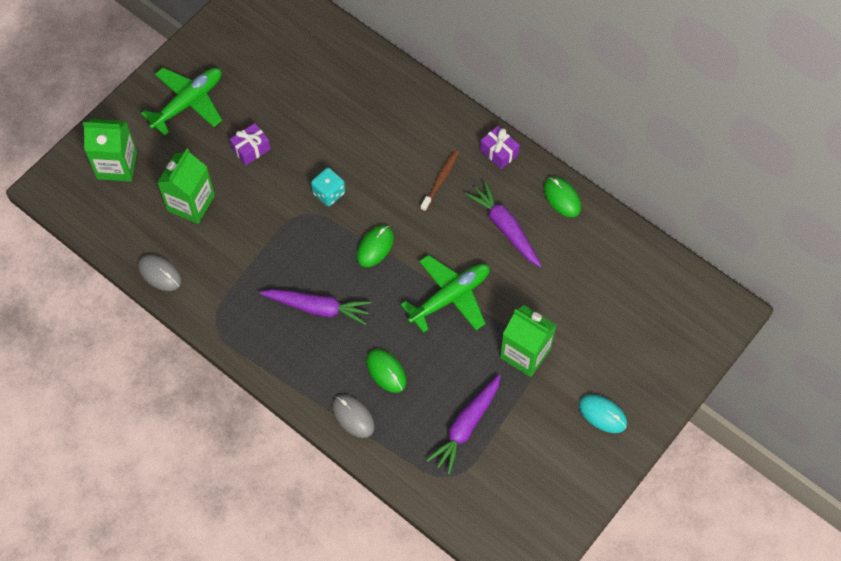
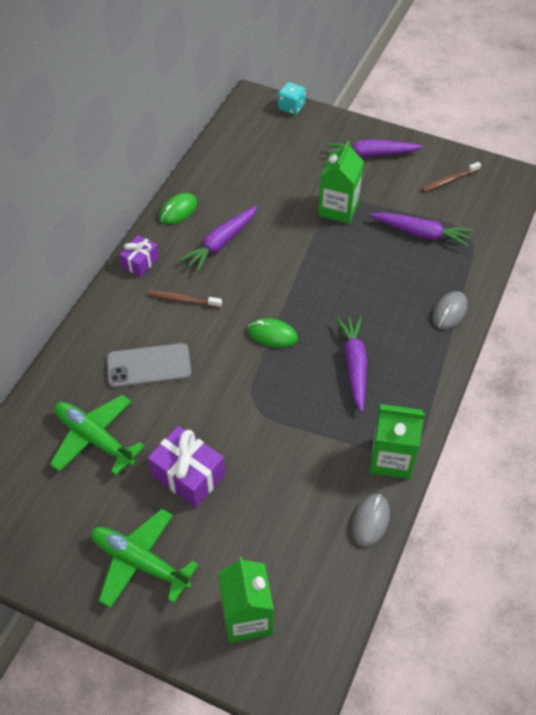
camera: 105 degrees left, 10 degrees down
green carton [157,149,215,224] -> green carton moved to [370,404,425,479]
purple gift [230,123,271,166] -> purple gift [148,426,225,508], size x1.63
turquoise dice [311,168,345,206] -> turquoise dice moved to [278,82,306,115]
green mouse [366,349,406,393] -> none
green plane [401,255,490,333] -> green plane moved to [50,395,145,475]
turquoise mouse [579,394,627,433] -> purple carrot [326,139,423,158]
none -> grey phone [107,343,192,388]
none -> brown toothbrush [422,162,481,192]

